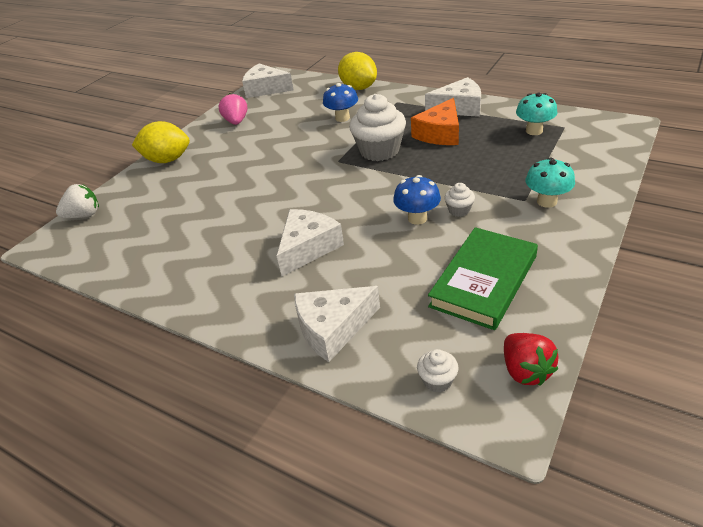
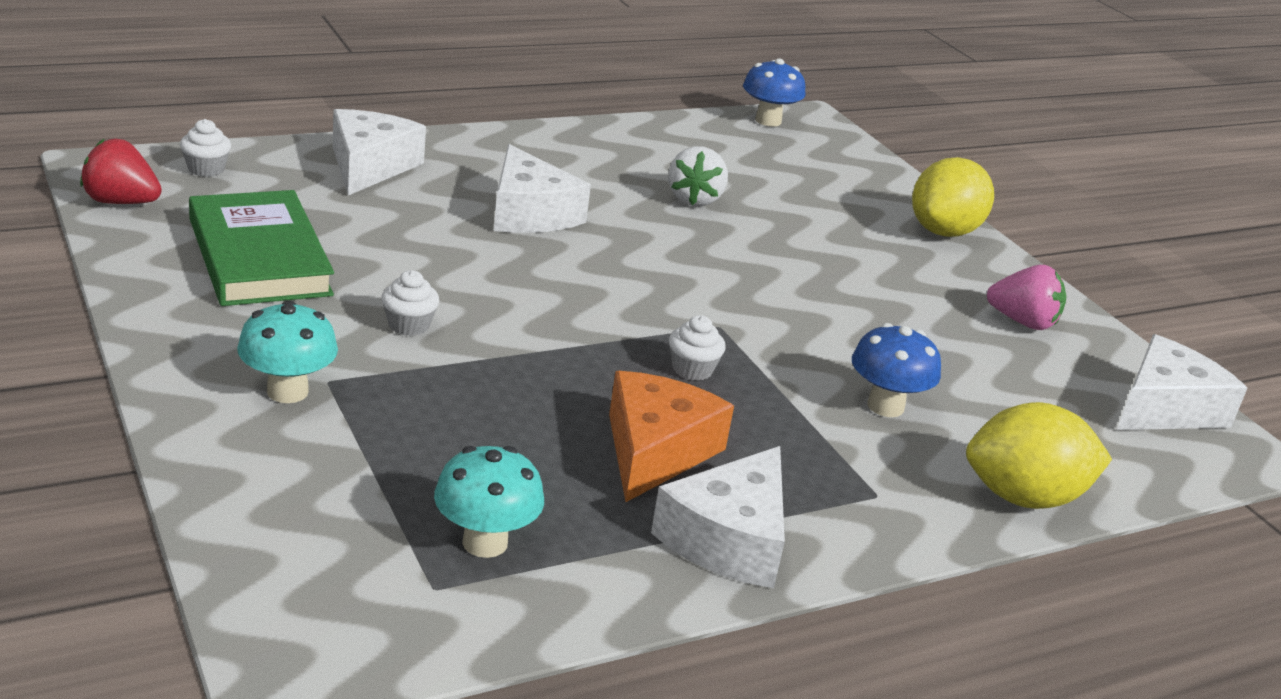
camera: 115 degrees right, 10 degrees down
white strawberry [56,184,99,218] -> white strawberry moved to [668,146,728,206]
white cupcake [349,94,406,161] -> white cupcake [669,315,726,381], size x0.46
blue mushroom [393,175,441,225] -> blue mushroom moved to [743,58,806,127]
orange cheese [411,98,459,145] -> orange cheese turned 45 degrees clockwise [609,371,734,502]

